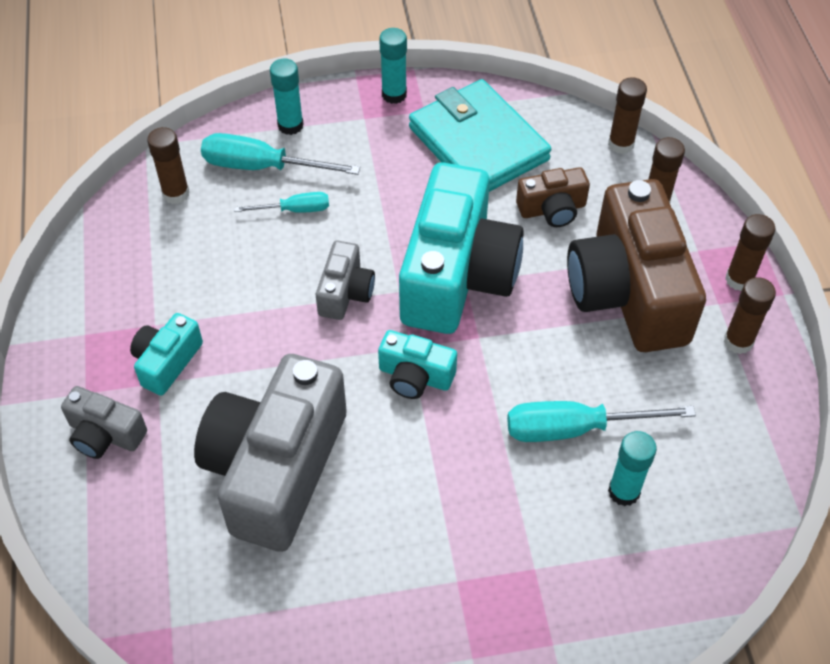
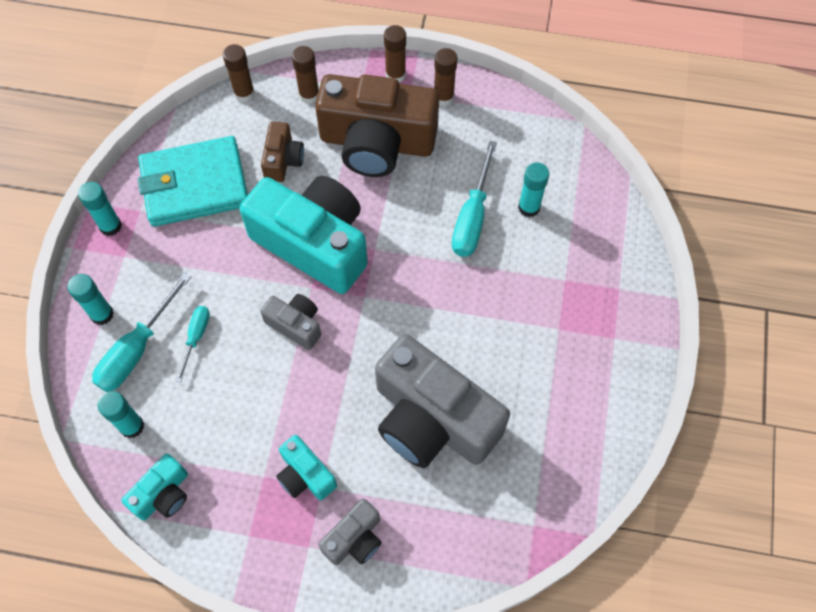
camera: 70 degrees left, 10 degrees up
brown glue stick [147,127,190,204] -> turquoise glue stick [98,391,144,438]
turquoise camera [378,330,457,399] -> turquoise camera moved to [121,454,188,521]

